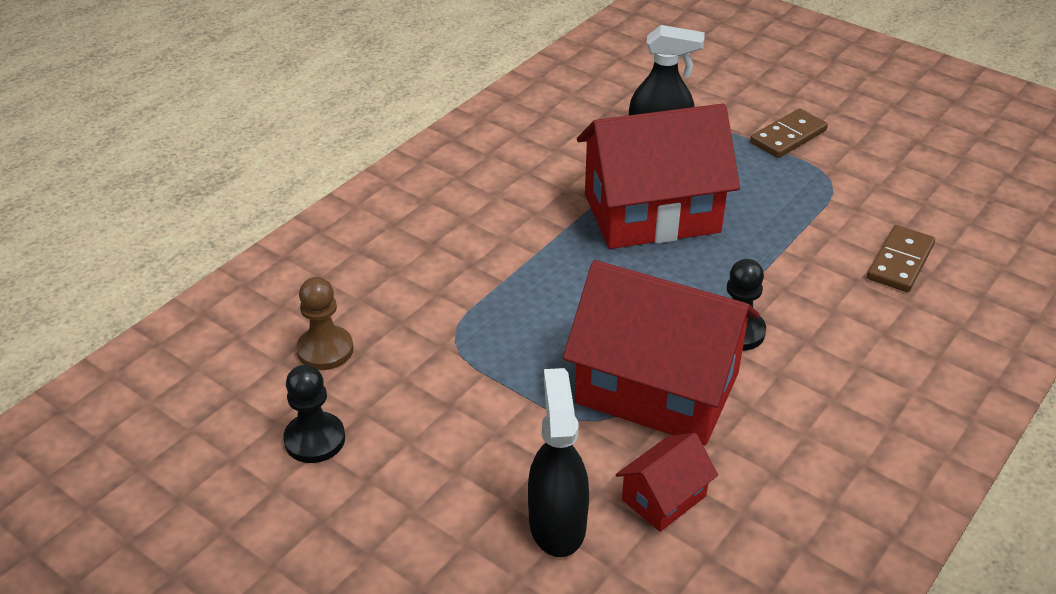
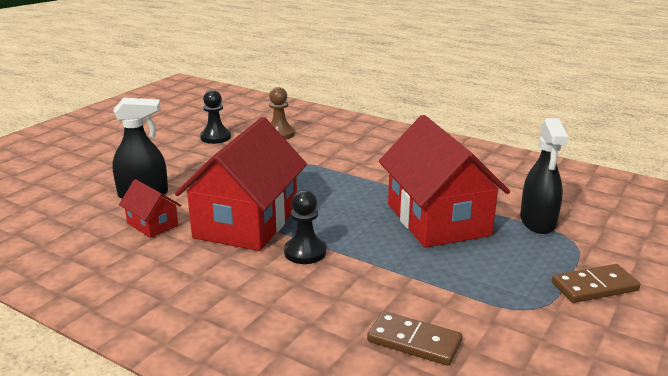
camera: 85 degrees right, 15 degrees down
brown domino [750,108,828,158] -> brown domino turned 60 degrees counterclockwise [552,264,640,303]

